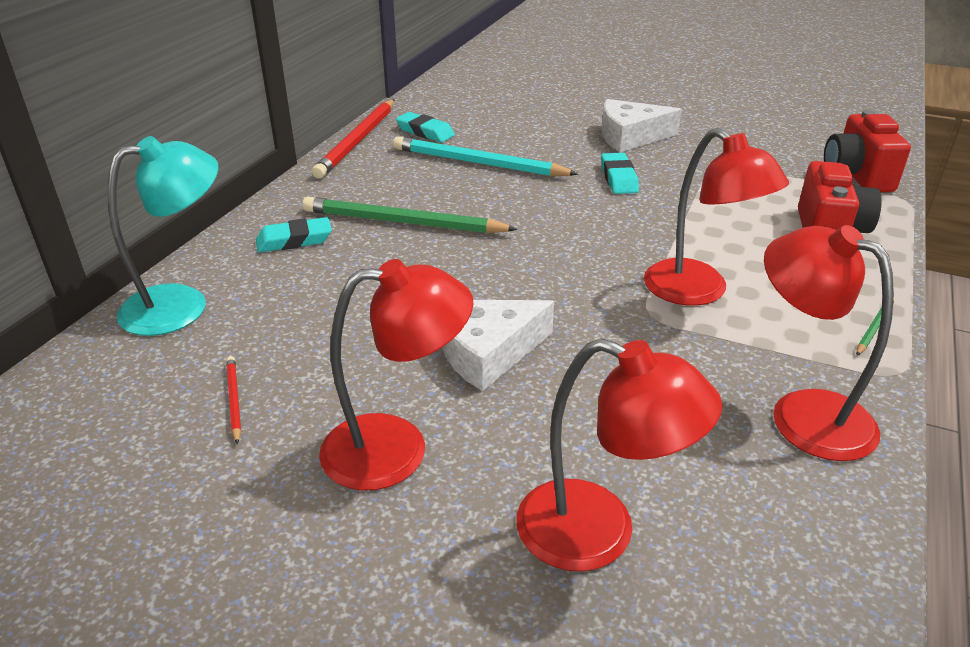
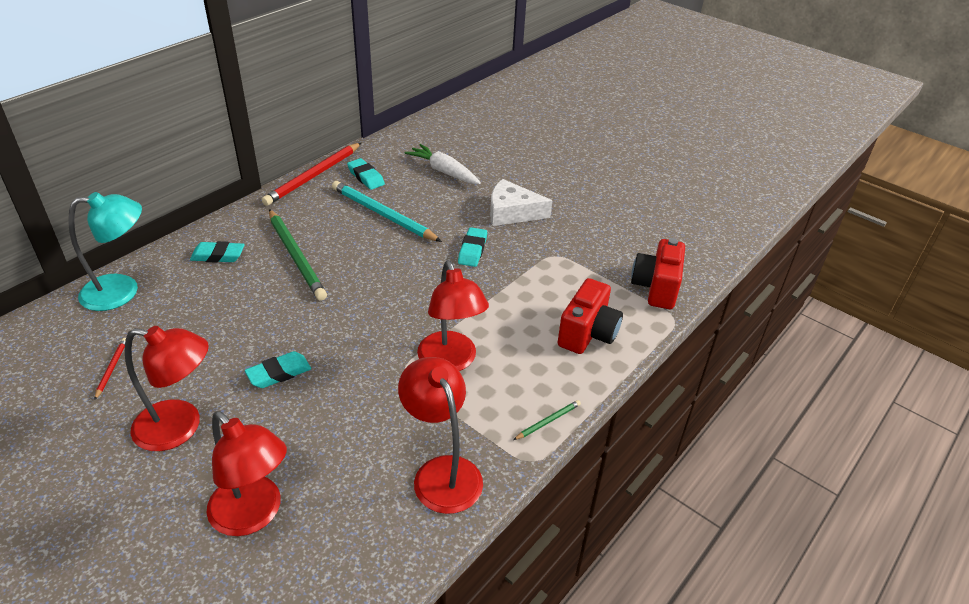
camera: 15 degrees right, 5 degrees up
green pencil [302,197,518,233] -> green pencil turned 150 degrees counterclockwise [269,209,327,301]
white cheese [442,300,554,391] -> turquoise eraser [245,351,311,388]
none -> white carrot [405,144,481,184]

